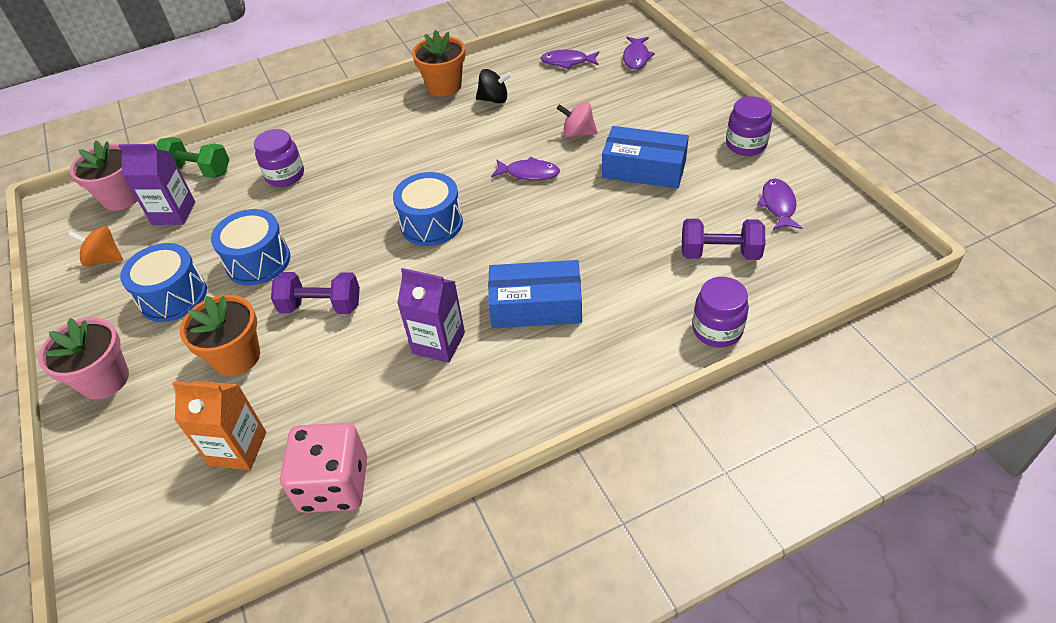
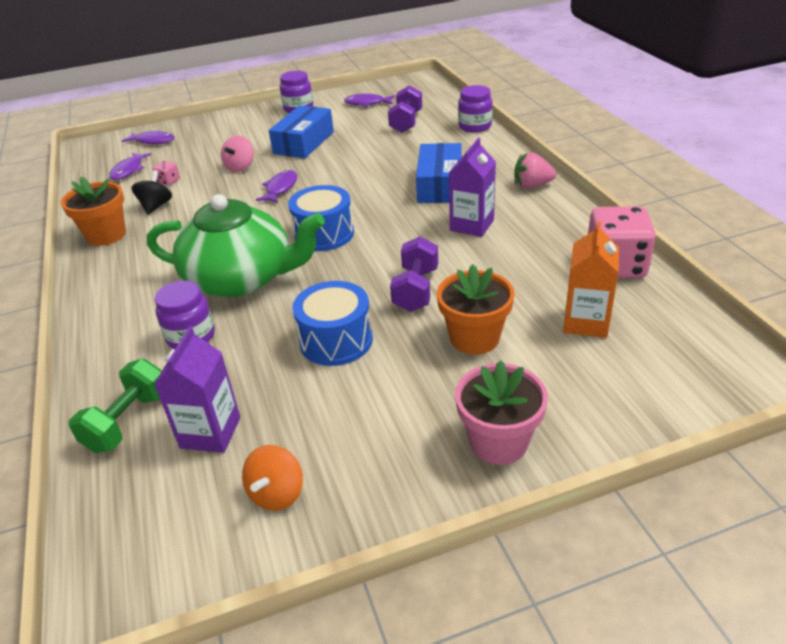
camera: 85 degrees left, 10 degrees down
pink flower pot [70,141,137,211] -> none
blue drum [120,243,207,322] -> none
none -> green teapot [147,194,325,297]
none -> pink dice [152,161,180,186]
none -> pink strawberry [515,152,556,189]

